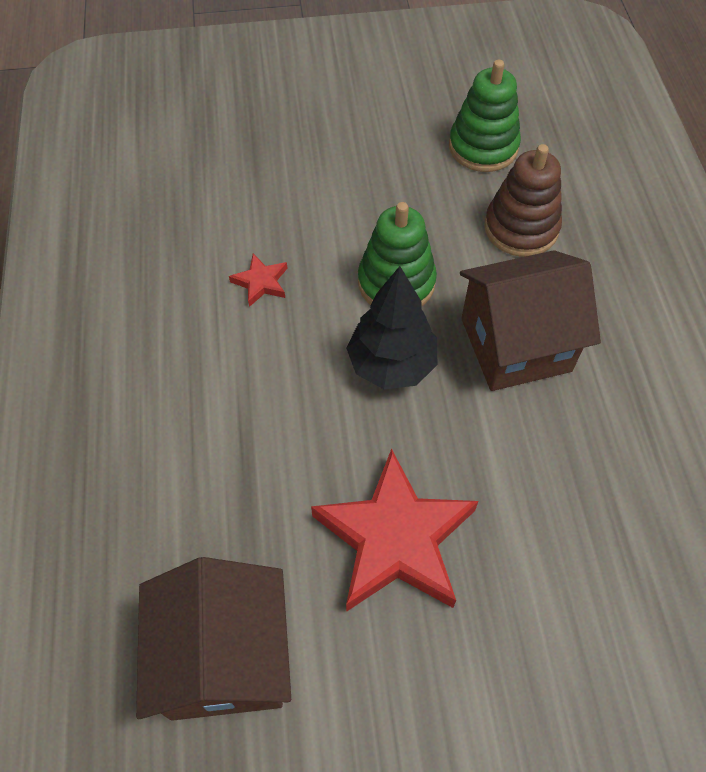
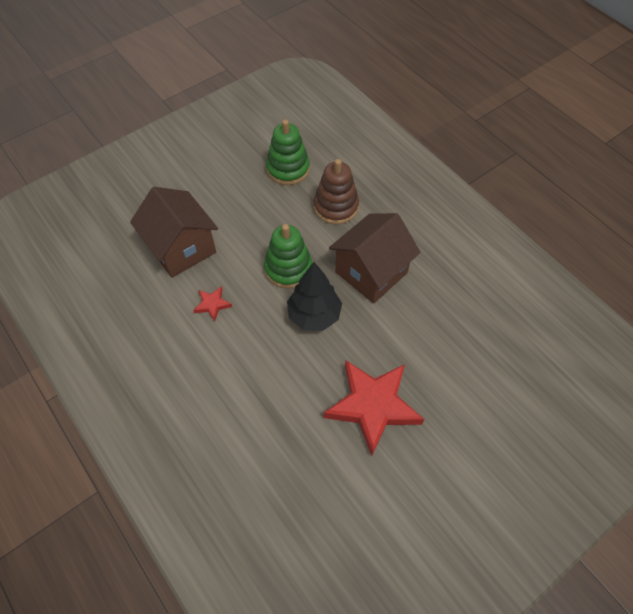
camera: 30 degrees left, 0 degrees up
brown house [136,557,291,721] -> brown house moved to [130,187,218,278]

